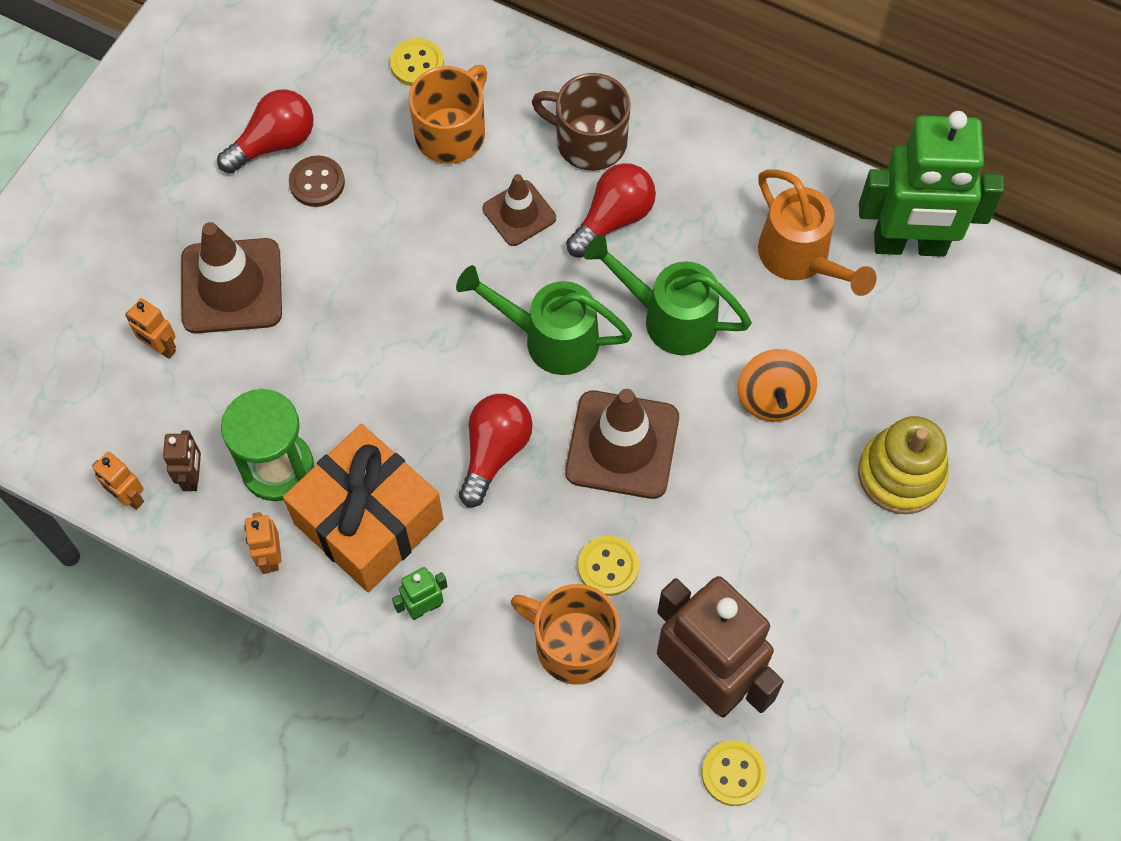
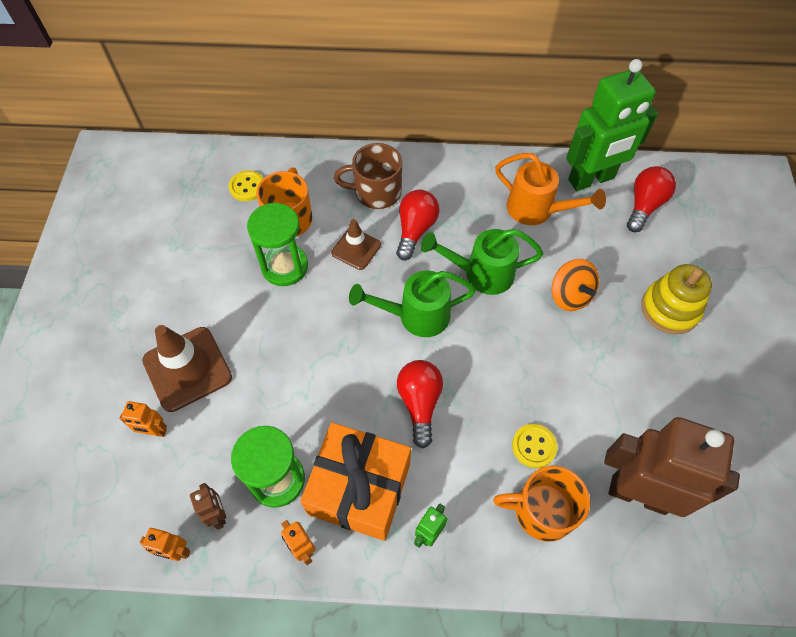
camera: 25 degrees left, 5 degrees down
red light bulb [217,89,313,173] -> red light bulb moved to [627,166,676,232]
brown button [289,155,345,207] -> none
brown traffic cone [565,389,679,499] -> none
yellow button [702,740,766,806] -> none
none -> green hourglass [247,202,308,286]

